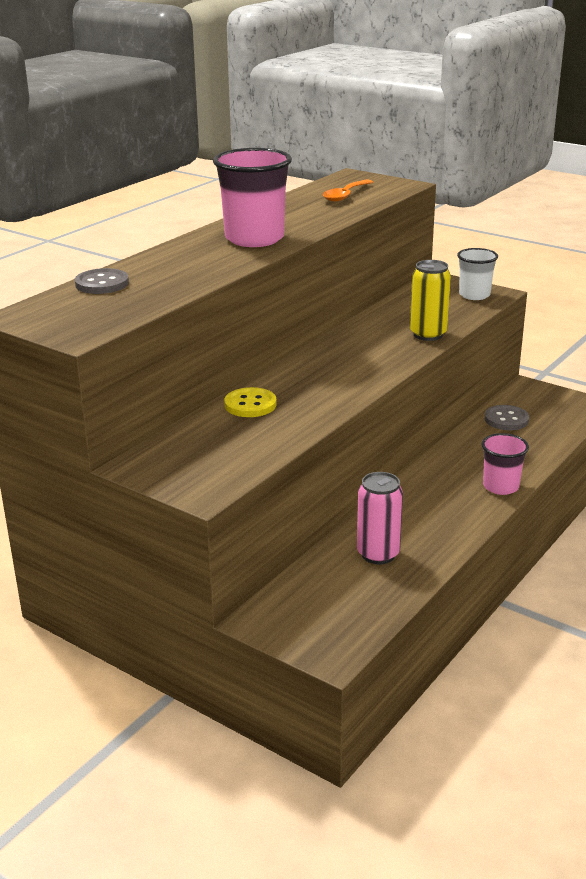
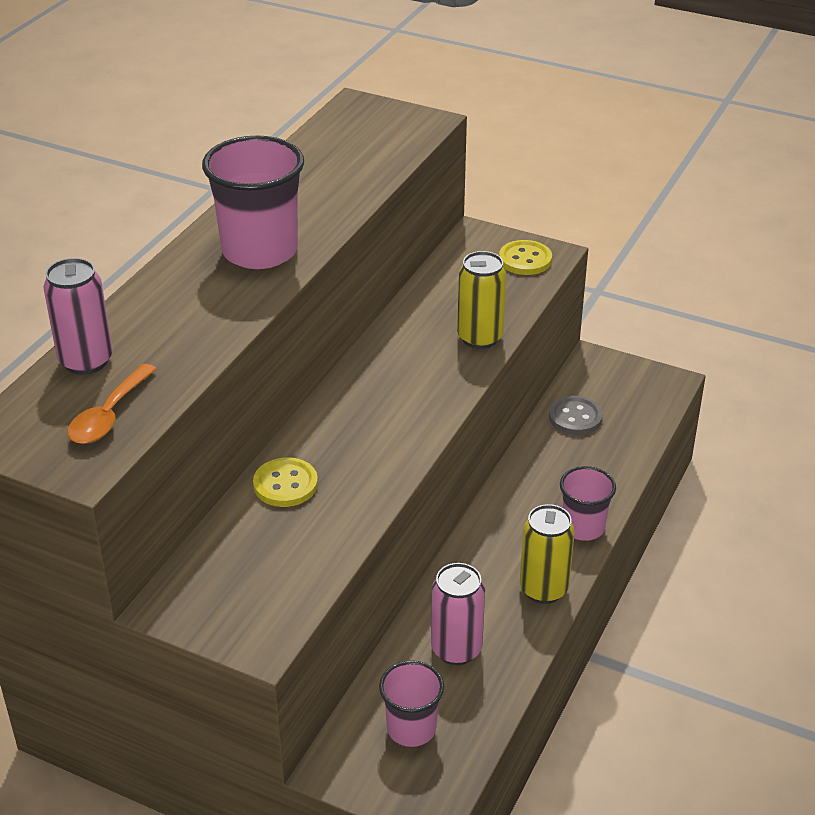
camera: 10 degrees left, 10 degrees up
grey button [75,268,129,294] -> pink can [43,258,113,375]
orange spoon [323,179,373,201] -> orange spoon moved to [67,364,156,444]
white cup [457,248,498,300] -> yellow button [499,240,552,275]
none -> pink cup [379,660,444,747]
none -> yellow can [520,504,575,604]

